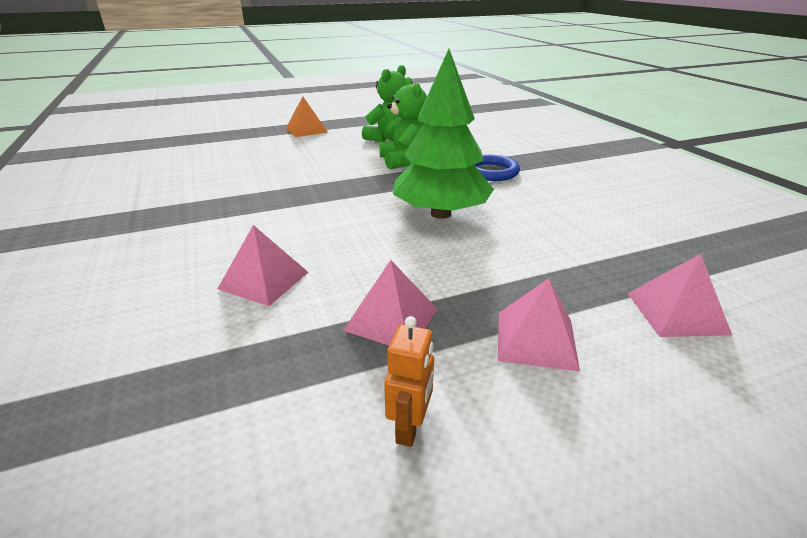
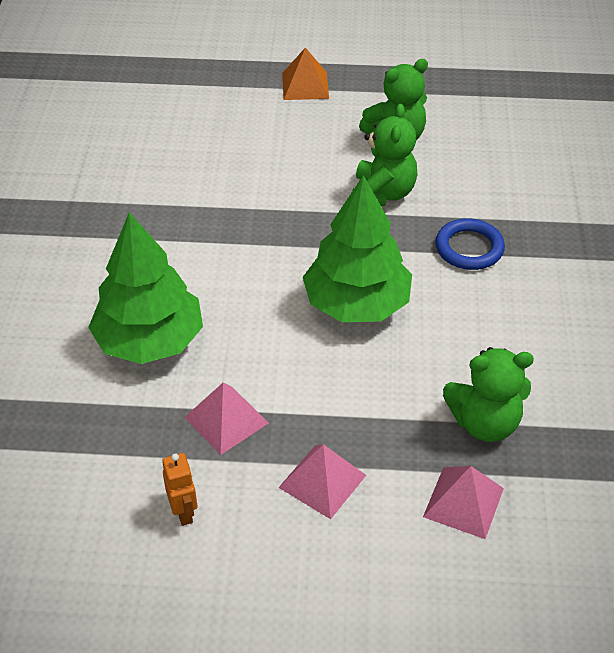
camera: 25 degrees right, 15 degrees up
pink pyramid [218,225,309,306] -> green tree [88,212,203,364]
orange robot [384,316,434,447] -> orange robot turned 60 degrees counterclockwise [162,453,197,526]
none -> green teddy bear [443,347,534,442]

